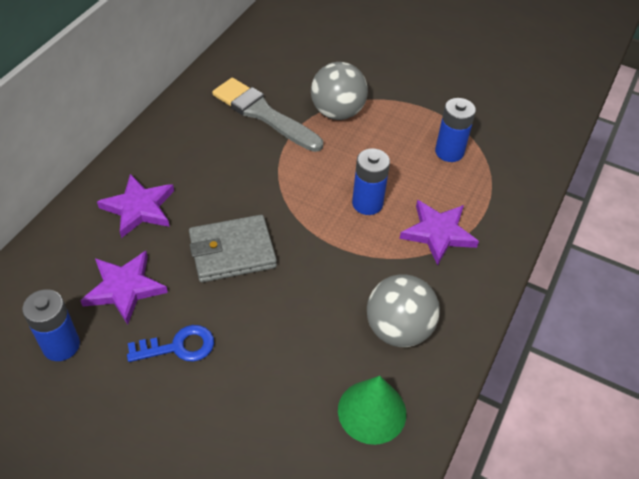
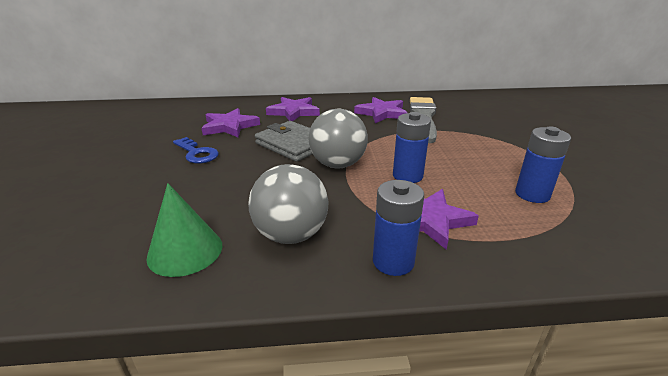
camera: 60 degrees right, 20 degrees down
blue battery [22,289,80,361] -> blue battery moved to [373,180,424,276]
grey ball [311,62,368,120] -> grey ball moved to [308,109,368,169]
none -> purple star [354,97,407,123]

